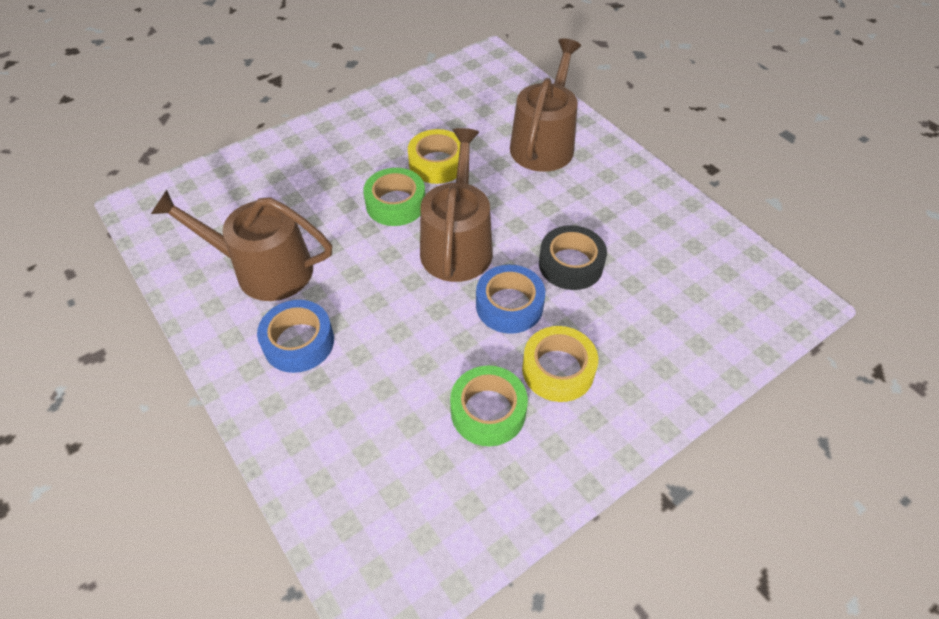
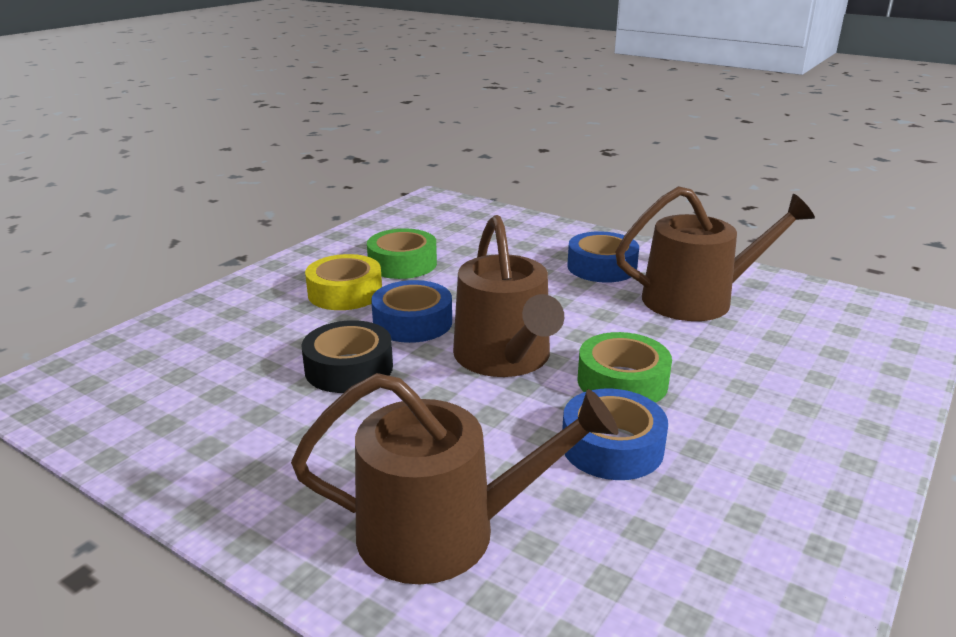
camera: 160 degrees right, 25 degrees down
yellow tape [408,129,460,184] -> blue tape [562,388,668,480]
brown watering can [510,38,581,172] -> brown watering can turned 90 degrees counterclockwise [291,373,618,584]

